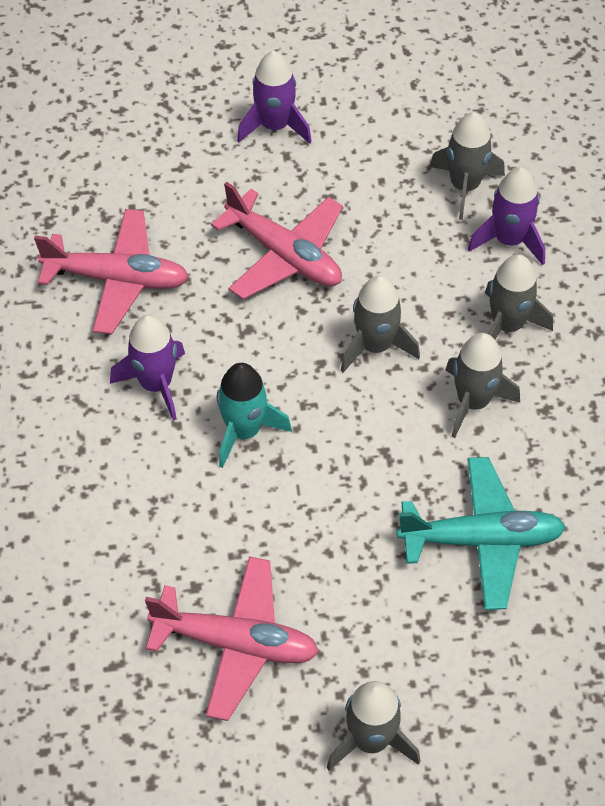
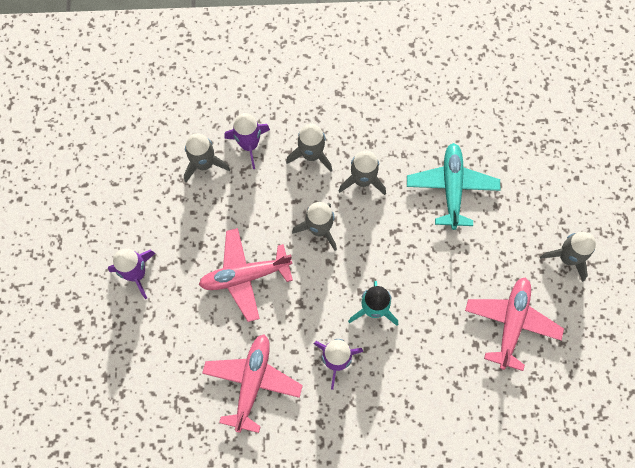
camera: 85 degrees left, 15 degrees up
pink plane [211,182,343,299] -> pink plane turned 150 degrees counterclockwise [199,228,293,322]

